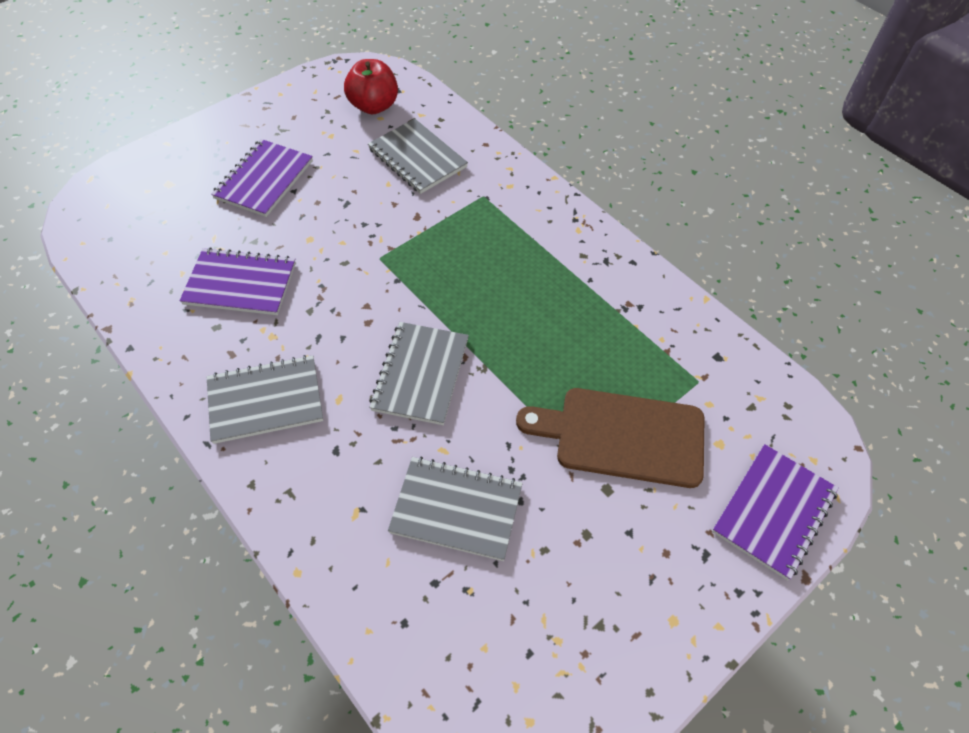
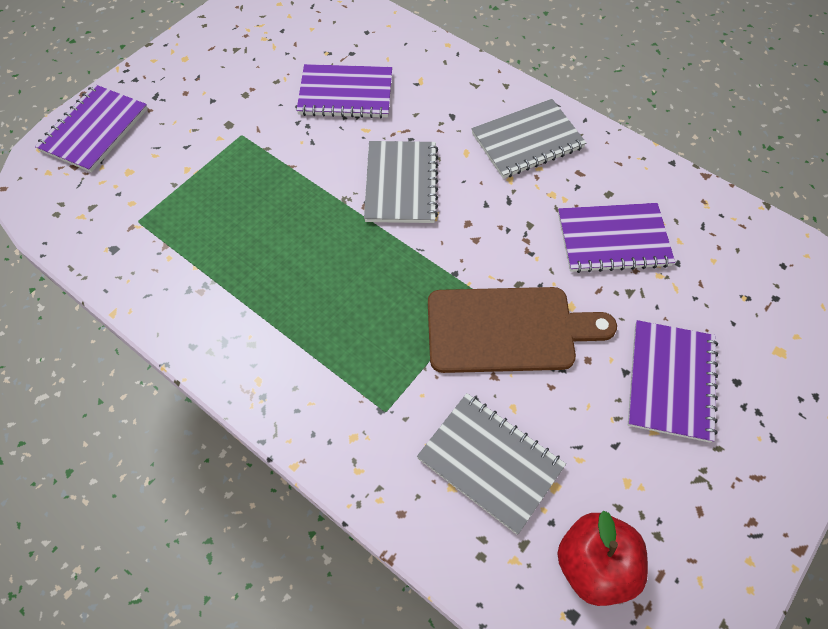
camera: 170 degrees right, 5 degrees up
grey notebook [388,457,523,561] -> purple notebook [296,64,392,118]
brown cutting board [516,388,704,488] -> brown cutting board moved to [428,287,617,373]

